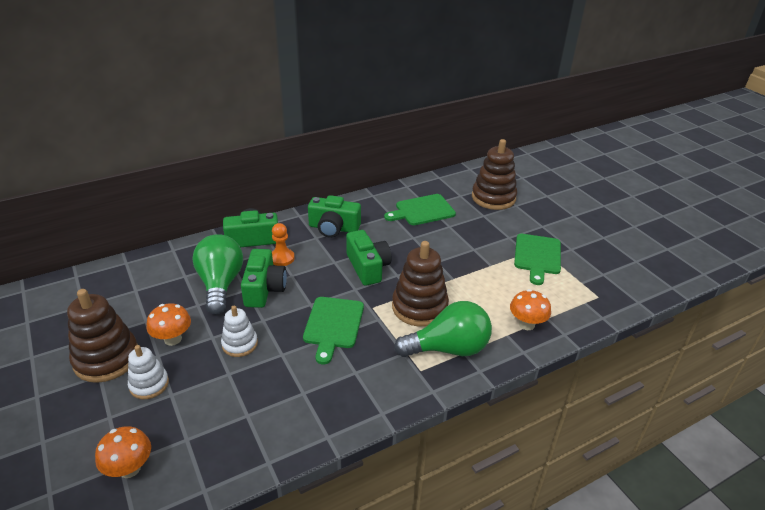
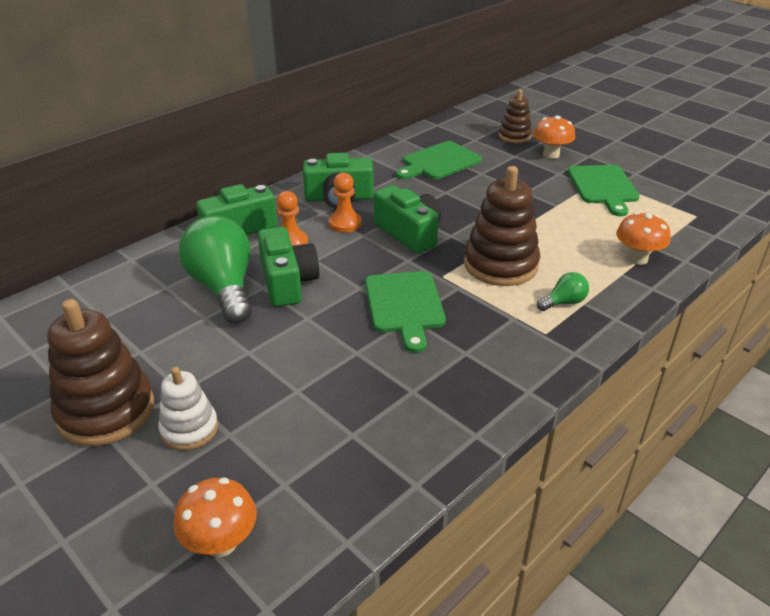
camera: 15 degrees left, 0 degrees up
orange mushroom [147,303,191,346] -> orange mushroom moved to [533,115,575,159]
white stacking toy [221,306,258,357] -> none
green light bulb [394,301,492,357] -> green light bulb [537,272,589,311], size x0.45
brown stacking toy [472,139,517,210] -> brown stacking toy [499,90,532,143], size x0.58
none -> orange pawn [329,173,362,233]

